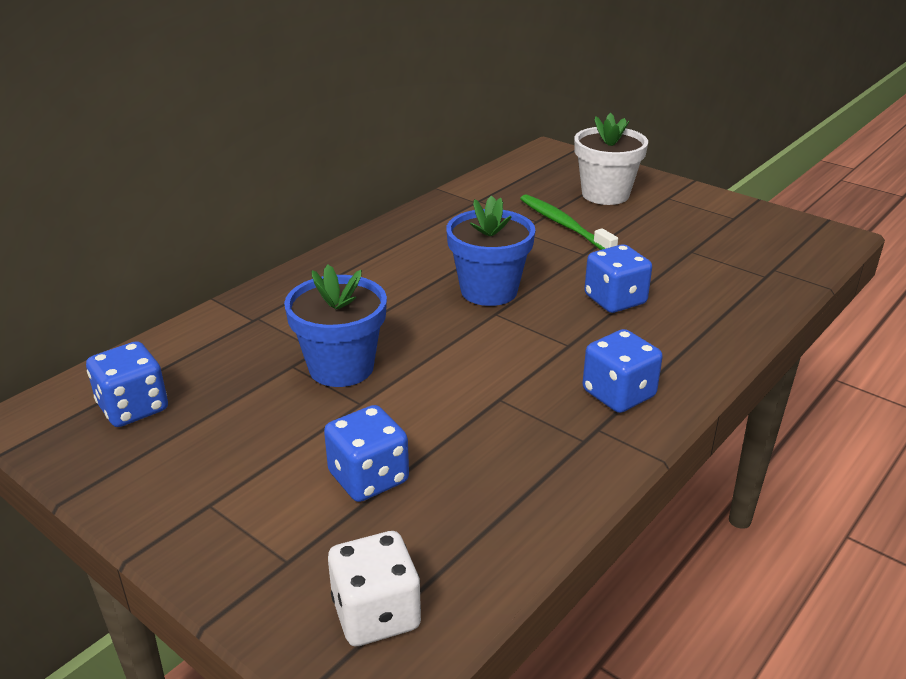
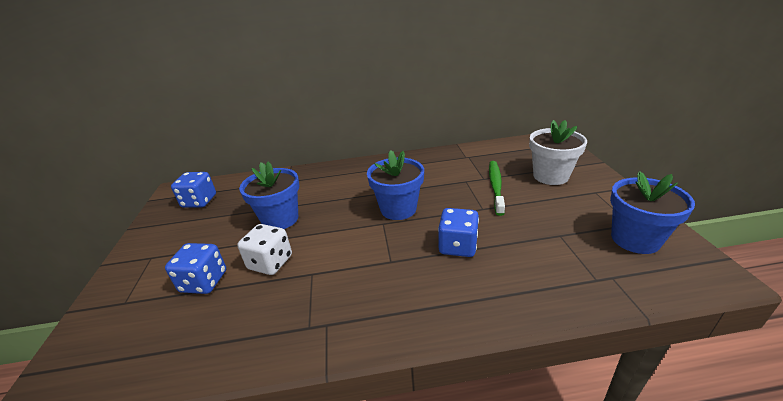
camera: 45 degrees right, 0 degrees up
white dice [328,531,421,646] -> white dice moved to [237,224,292,275]
blue dice [582,329,663,413] -> none
none -> blue flower pot [610,171,695,254]

